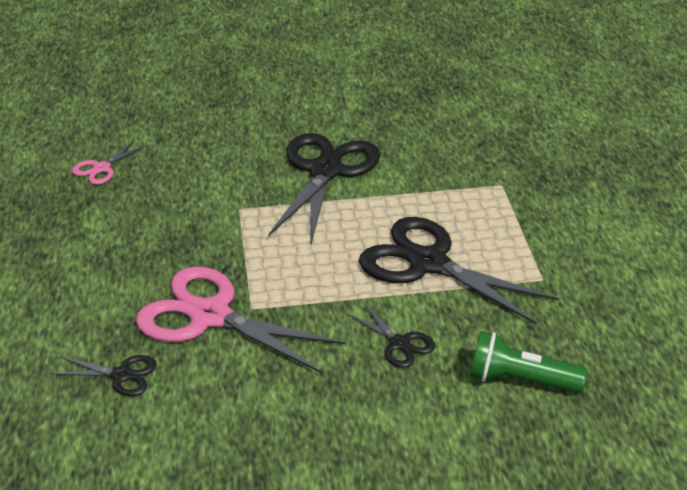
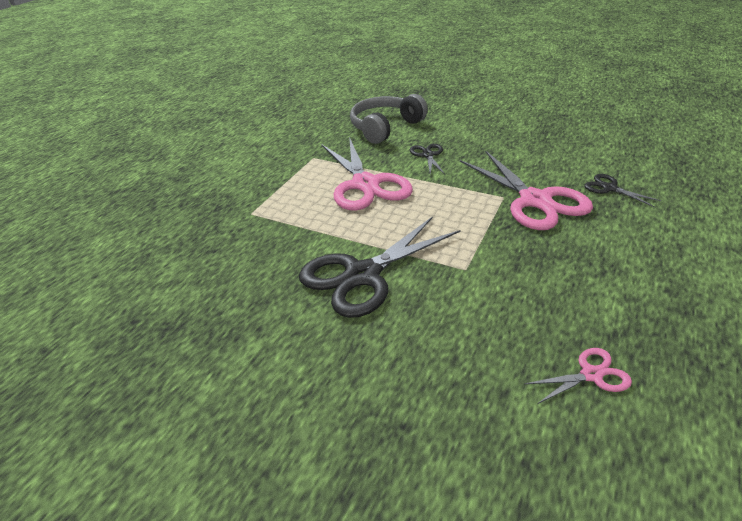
camera: 145 degrees left, 0 degrees up
black scissors [359,217,559,325] -> pink scissors [321,137,413,211]
green flashlight [470,331,587,393] -> grey headphones [350,94,428,144]

